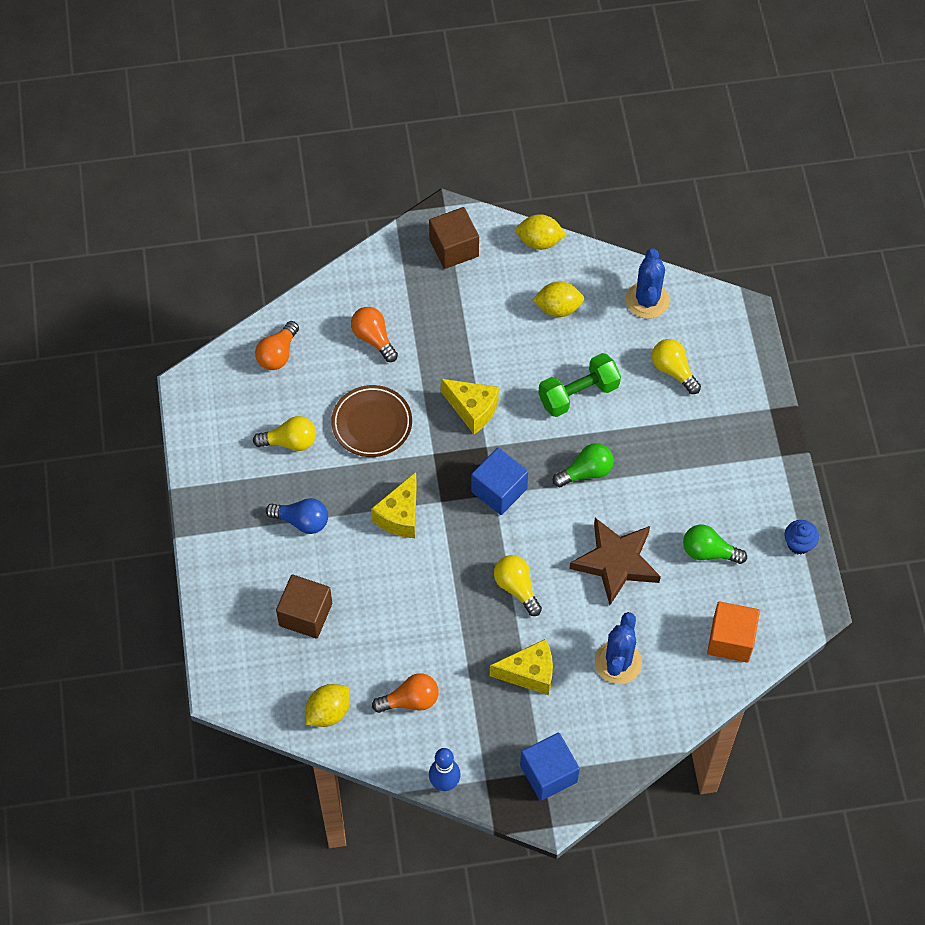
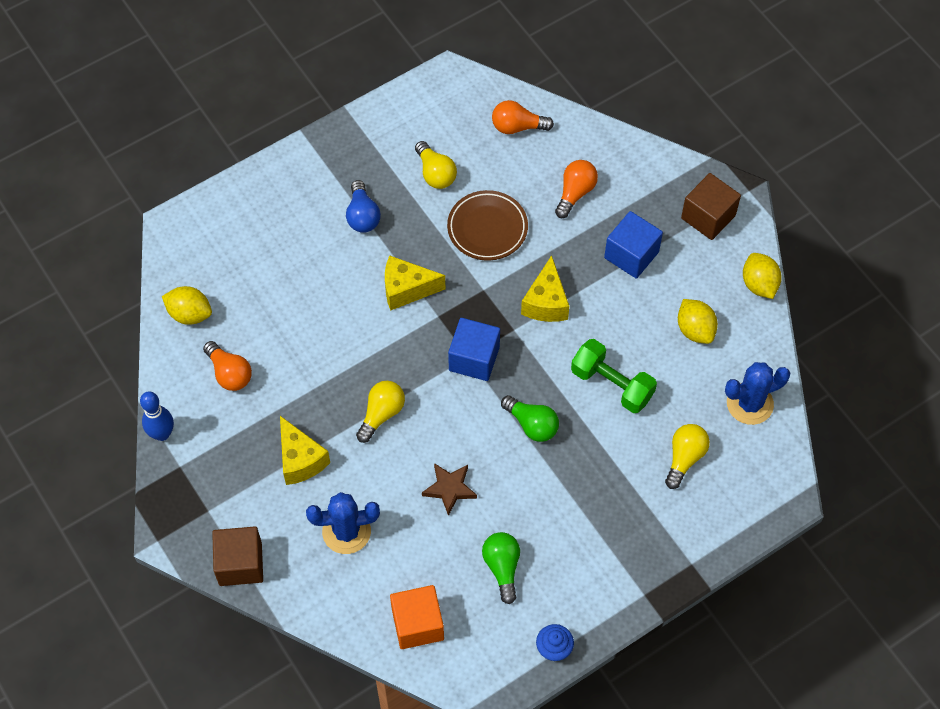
camera: 65 degrees right, 0 degrees up
brown cube [276,574,332,639] -> brown cube moved to [212,526,263,586]
blue cube [520,732,580,801] -> blue cube moved to [604,211,663,279]
brown star [569,518,661,605] -> brown star [422,463,477,516], size x0.58

